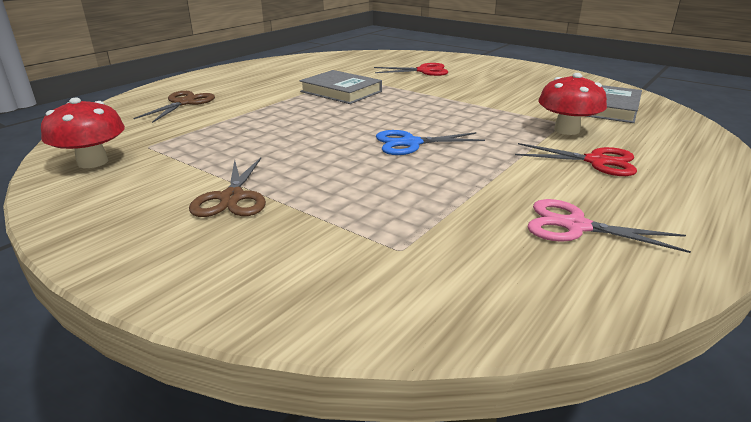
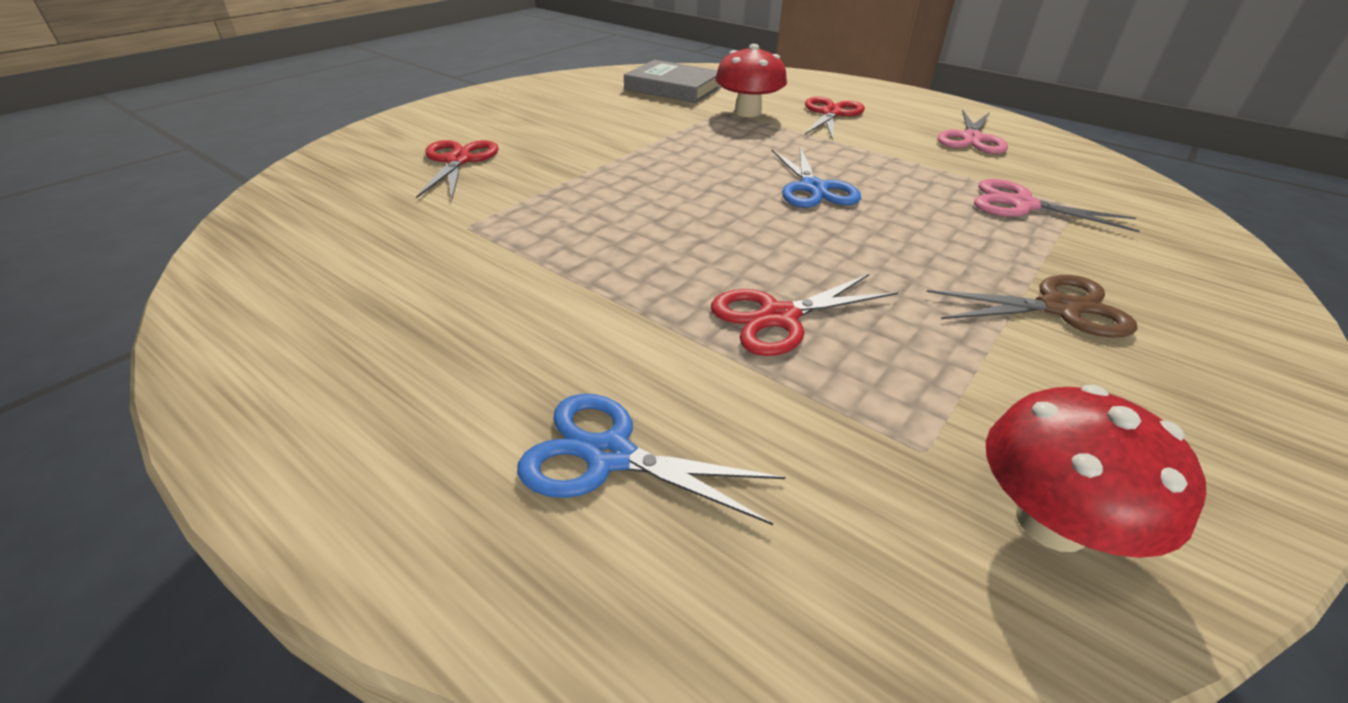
camera: 90 degrees left, 10 degrees up
brown scissors [133,91,215,123] -> blue scissors [517,394,785,525]
grey book [300,70,382,104] -> none
none -> red scissors [711,273,898,356]
none -> pink scissors [974,179,1140,232]

